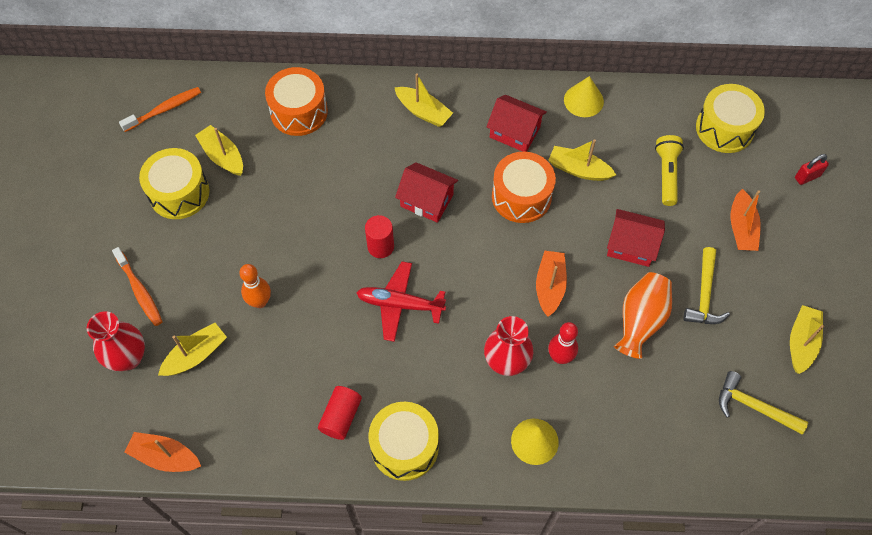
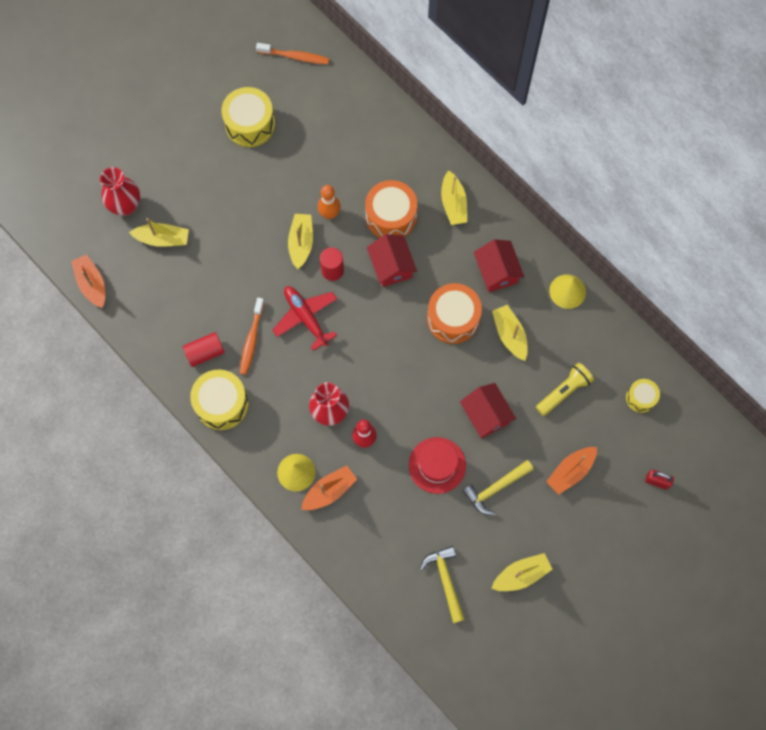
camera: 45 degrees right, 10 degrees up
orange toothbrush [112,247,163,326] -> orange toothbrush moved to [240,298,265,375]
yellow boat [195,125,243,176] -> yellow boat moved to [288,214,313,269]
orange bowling pin [239,264,271,308] -> orange bowling pin moved to [318,185,341,219]
orange drum [265,67,328,136] -> orange drum moved to [365,180,417,238]
orange boat [536,251,567,317] -> orange boat moved to [301,466,357,510]
orange vase [614,272,672,359] -> red hat [409,437,466,494]
yellow drum [696,84,765,153] -> yellow drum [626,379,660,413], size x0.56

